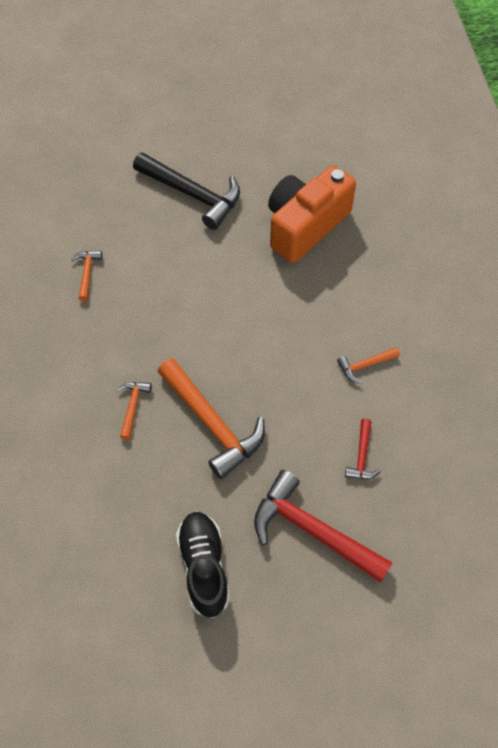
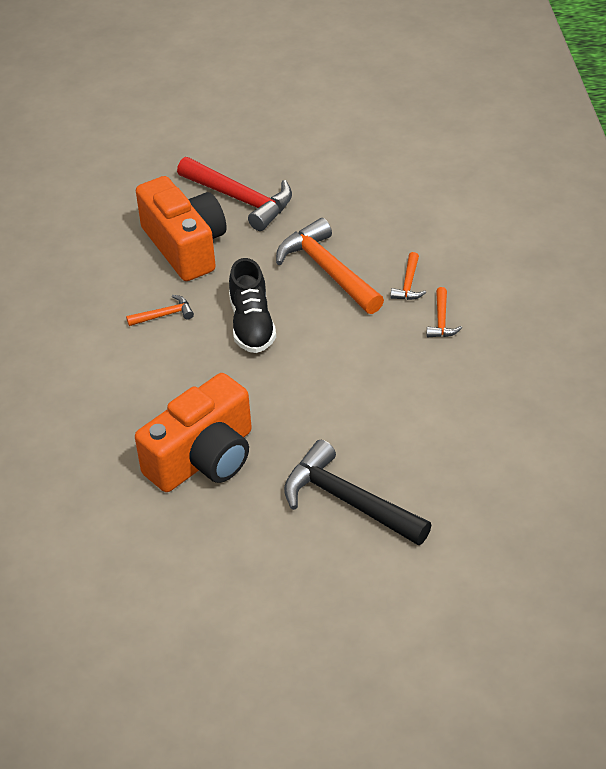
camera: 175 degrees left, 15 degrees down
orange hammer [71,251,102,301] -> orange hammer moved to [427,287,462,337]
black shoe [176,511,230,618] -> black shoe moved to [229,258,276,353]
red hammer [345,418,381,479] -> orange camera [136,176,226,281]

